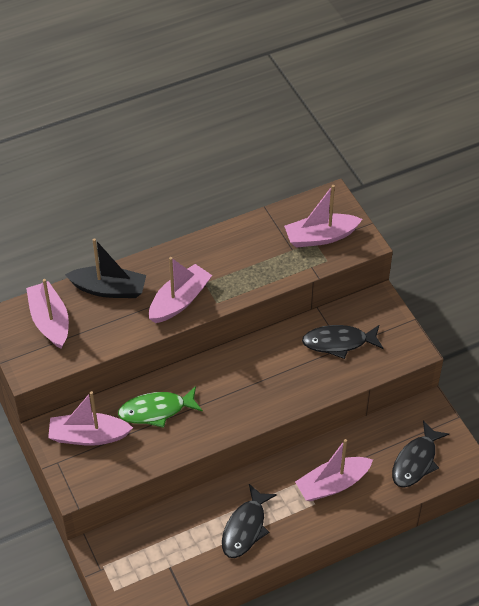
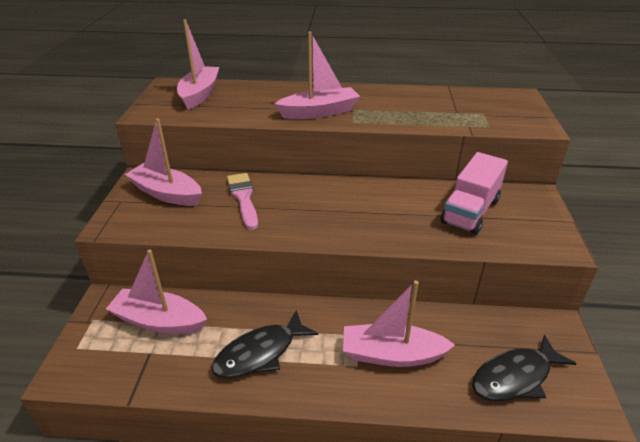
camera: 30 degrees right, 15 degrees down
black boat [65,238,146,298] -> none
green fish [118,386,203,428] -> pink brush [227,173,258,230]
pink boat [284,185,363,248] -> pink boat moved to [106,250,207,334]
black fish [302,324,384,359] -> pink truck [440,152,508,235]

